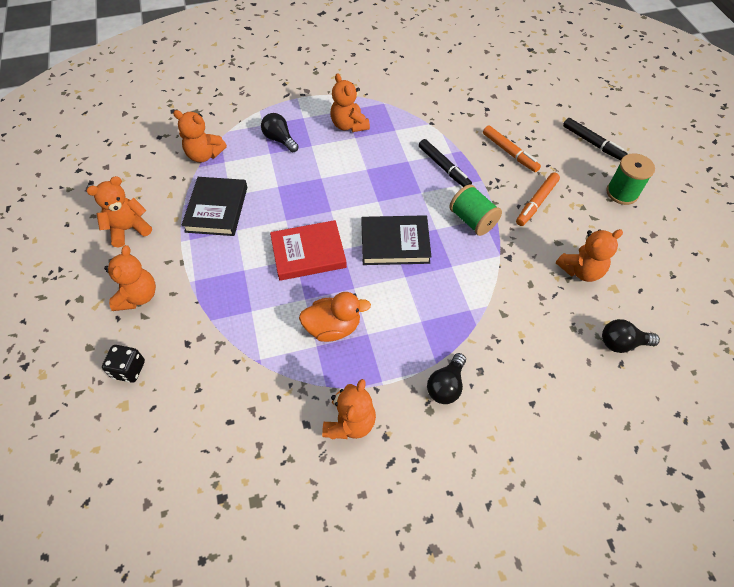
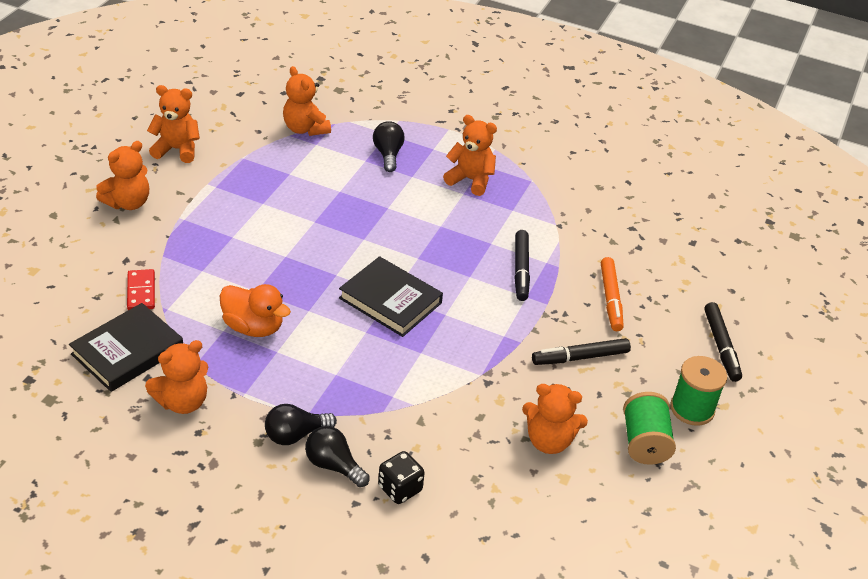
camera: 35 degrees right, 15 degrees down
black dice [102,345,145,383] -> black dice moved to [378,451,425,504]
black book [182,177,247,236] -> black book moved to [69,303,183,392]
red book [270,220,347,281] -> none
orange teddy bear [331,73,370,132] -> orange teddy bear turned 105 degrees clockwise [443,115,497,196]
green spool [449,184,502,236] -> green spool moved to [623,392,676,465]
orange marker [516,173,560,226] -> black marker [532,338,631,365]
black light bulb [602,319,660,353] -> black light bulb moved to [305,426,370,487]
none -> red domino [127,269,155,310]

